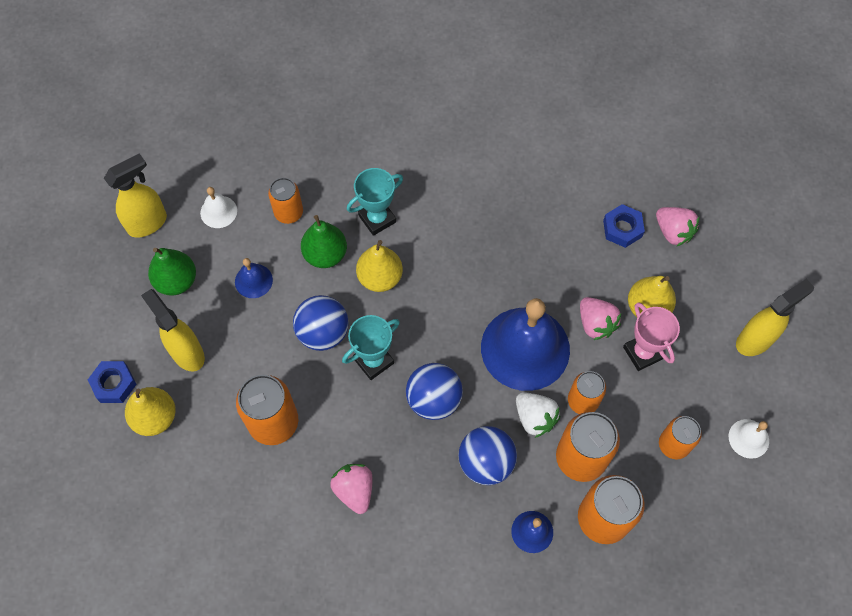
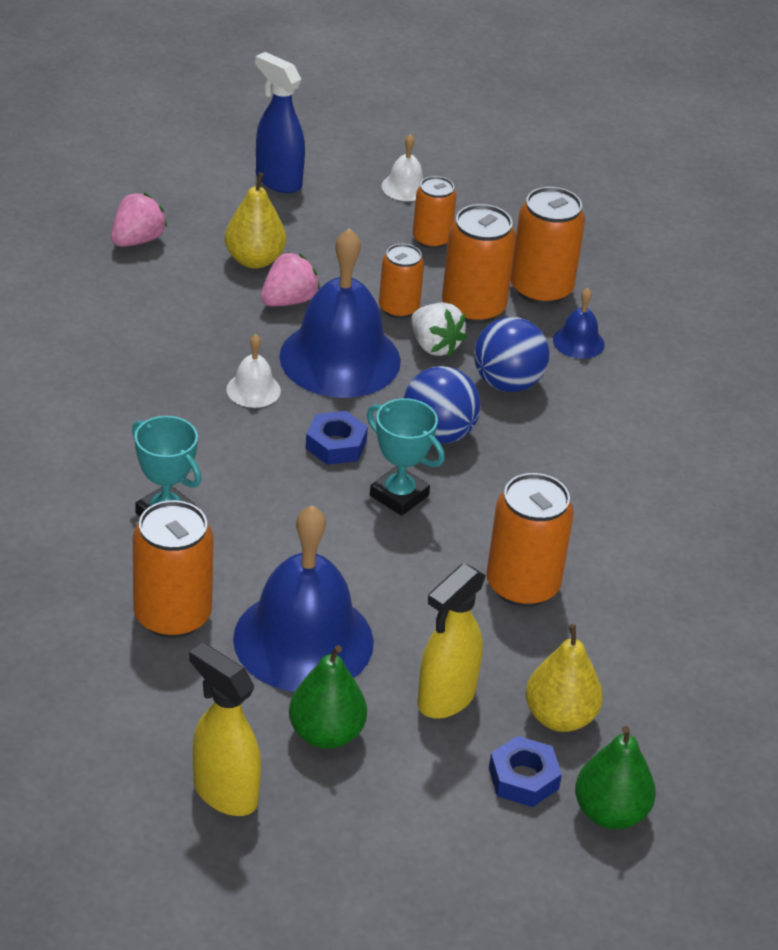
camera: 105 degrees left, 25 degrees down
white bell [200,187,237,228] -> white bell moved to [226,334,281,408]
blue bell [235,258,273,298] -> blue bell [233,505,374,692], size x2.28
orange can [268,178,303,224] -> orange can [133,500,214,638], size x1.59
blue ball [293,295,349,351] -> none
green pear [301,215,347,268] -> green pear moved to [575,726,656,829]
pink strawberry [330,464,373,514] -> none
yellow pear [356,240,403,292] -> none
white strawberry [516,392,560,438] -> white strawberry turned 105 degrees clockwise [411,303,467,356]
blue nut [603,204,645,248] -> blue nut moved to [306,411,368,465]
pink trophy [623,302,680,371] -> none
yellow spray bottle [736,279,814,356] -> blue spray bottle [255,52,305,193]

